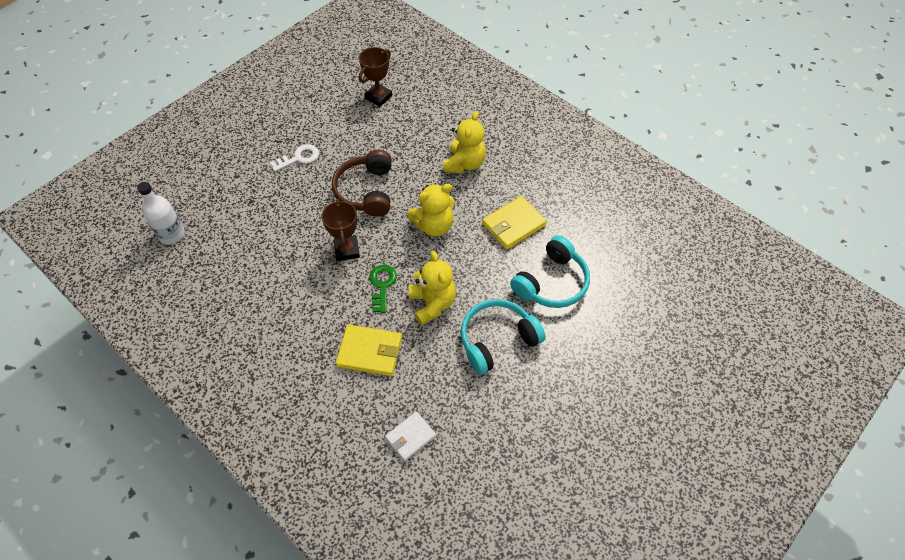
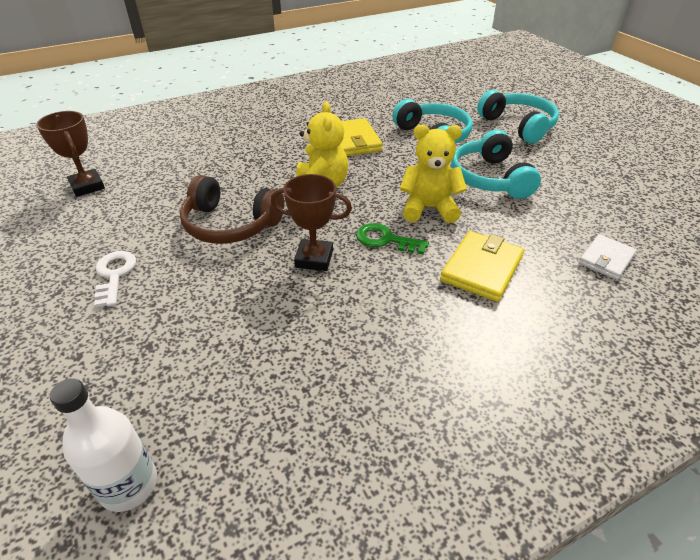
camera: 70 degrees left, 15 degrees down
white wallet [385,412,436,461] -> white wallet turned 60 degrees clockwise [578,234,637,280]
yellow teddy bear [444,111,486,173] -> none
none -> turquoise headphones [477,90,559,144]

